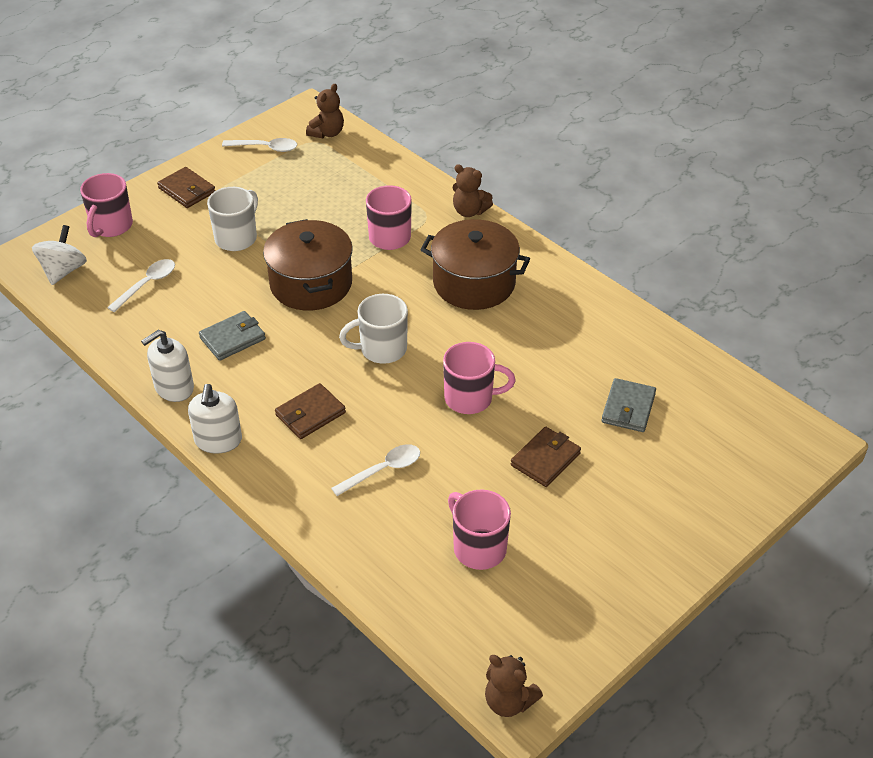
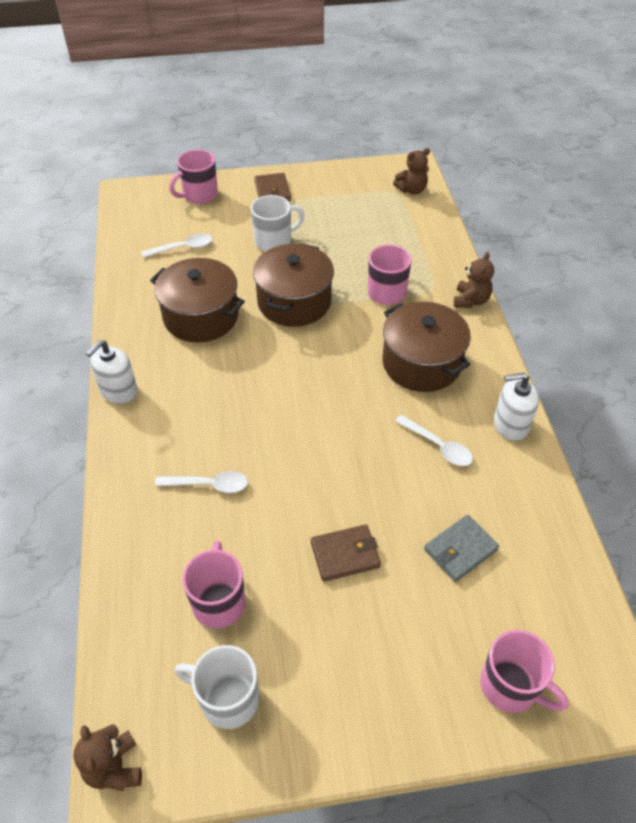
camera: 35 degrees right, 5 degrees up
white spinning top [32,225,87,285] -> none
white soap dispenser [141,330,194,402] -> white soap dispenser moved to [494,373,539,441]
grey wallet [199,311,266,361] -> brown pot [150,258,245,342]
white spoon [222,138,297,152] -> white spoon moved to [395,415,473,466]
brown wallet [275,383,346,439] -> none
white mug [339,294,408,364] -> white mug moved to [175,645,259,729]
pink mug [443,342,516,414] -> pink mug moved to [480,630,569,713]
brown teddy bear [452,164,493,217] -> brown teddy bear turned 135 degrees counterclockwise [454,252,494,308]

